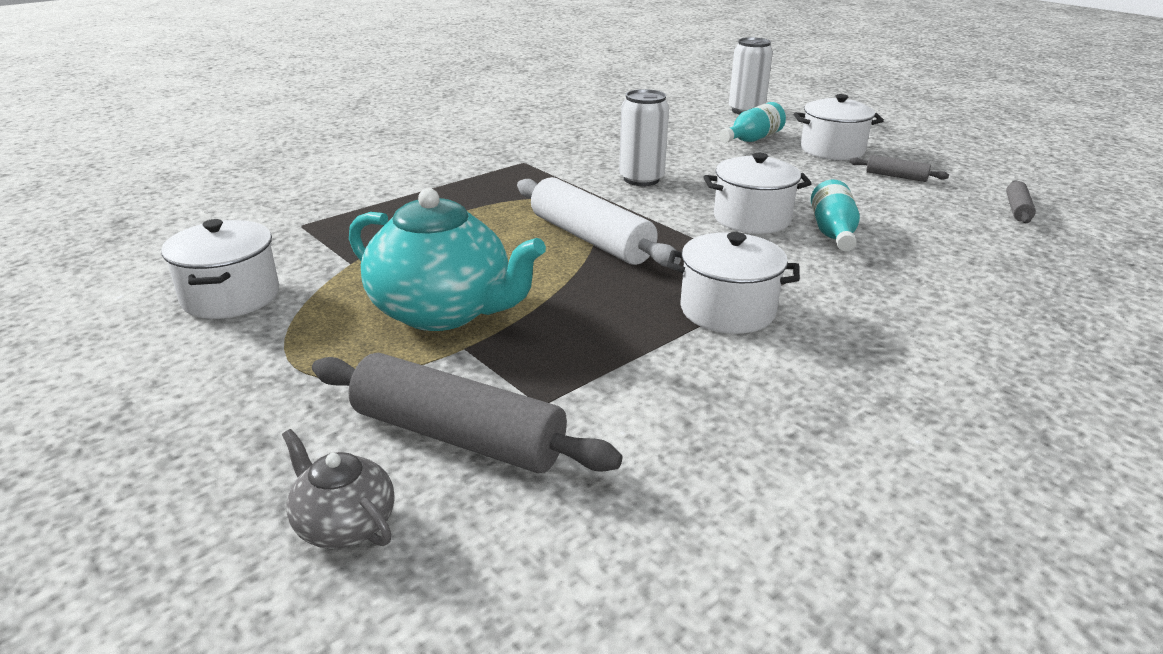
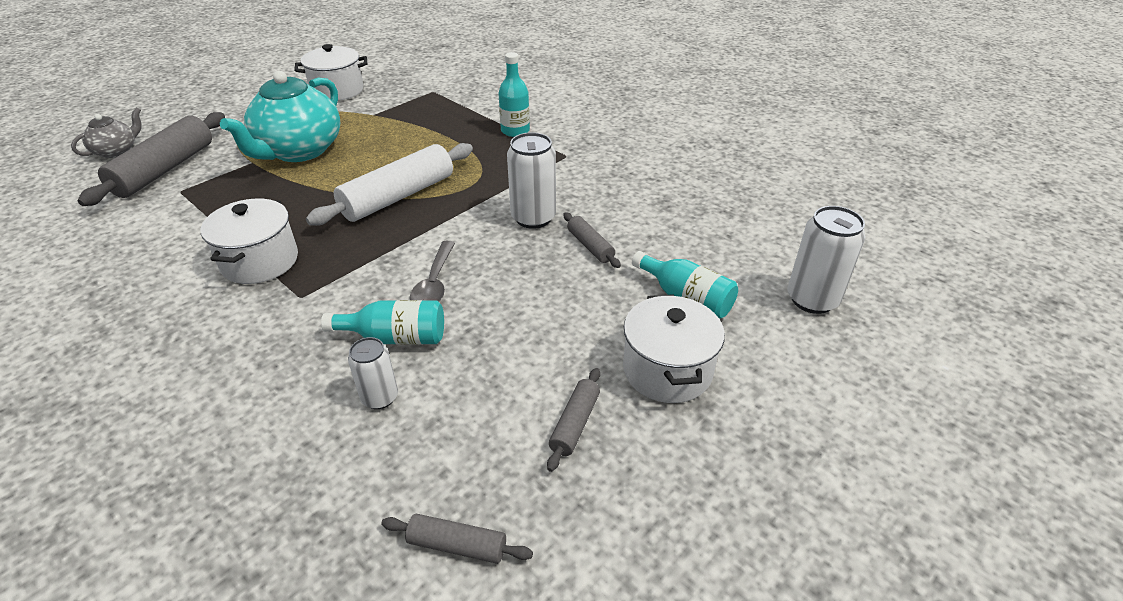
camera: 85 degrees right, 10 degrees up
white pot [703,153,812,234] -> grey spoon [410,241,455,302]
none -> white can [348,337,398,409]
none -> turquoise bottle [498,52,530,137]
none -> grey rolling pin [563,212,621,268]

